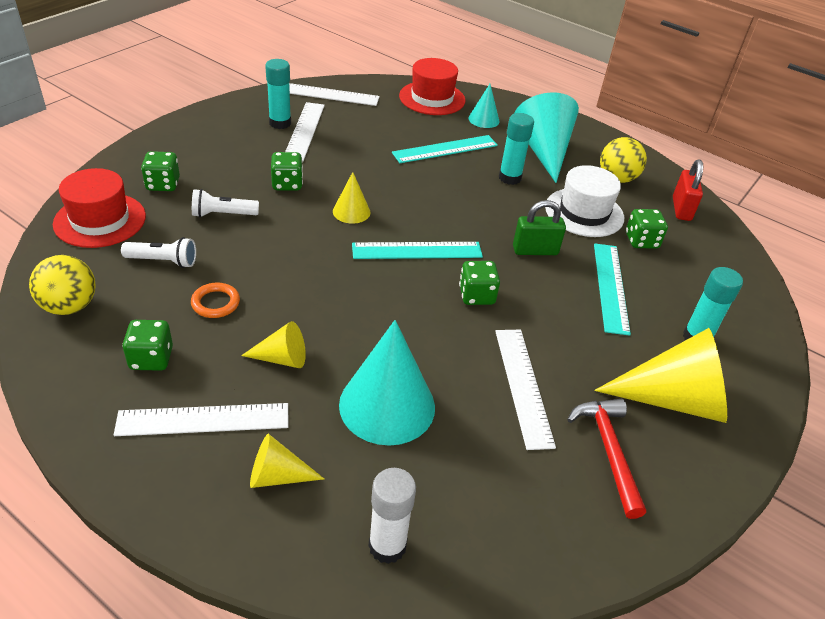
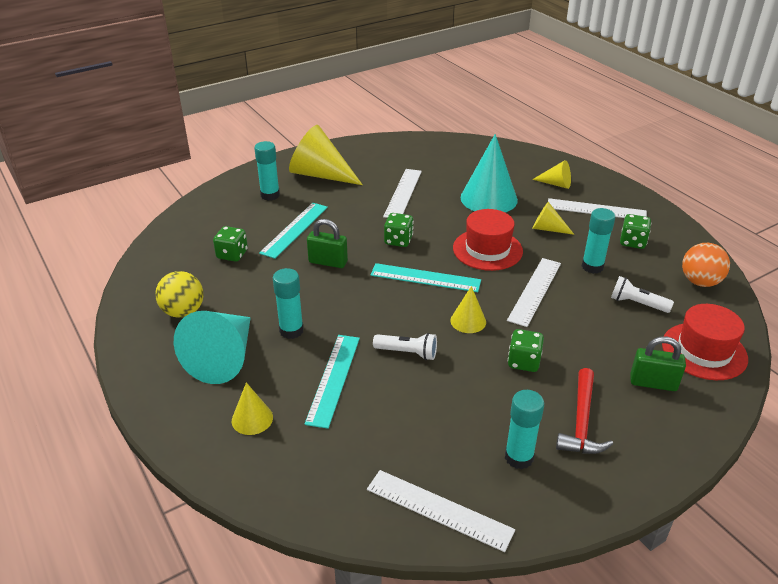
camera: 155 degrees left, 5 degrees down
yellow ball [29,255,96,315] -> orange ball [682,243,730,287]
green dice [141,151,180,191] -> green padlock [630,337,686,391]
orange ring [191,282,240,318] -> turquoise glue stick [582,208,615,274]
white flashlight [192,189,259,217] -> white flashlight moved to [373,333,437,360]
white ruler [285,102,325,161] -> white ruler moved to [507,258,561,327]
white glue stick [369,468,416,564] -> none
turquoise ruler [392,135,498,163] -> turquoise ruler turned 75 degrees counterclockwise [304,335,360,429]
red hat [399,58,466,115] -> red hat moved to [453,209,523,271]
turquoise cone [469,84,500,128] -> yellow cone [232,382,273,435]
white hat [545,165,624,237] -> none
red hammer [567,399,646,519] -> red hammer moved to [556,368,613,454]
red padlock [673,160,703,221] -> none

